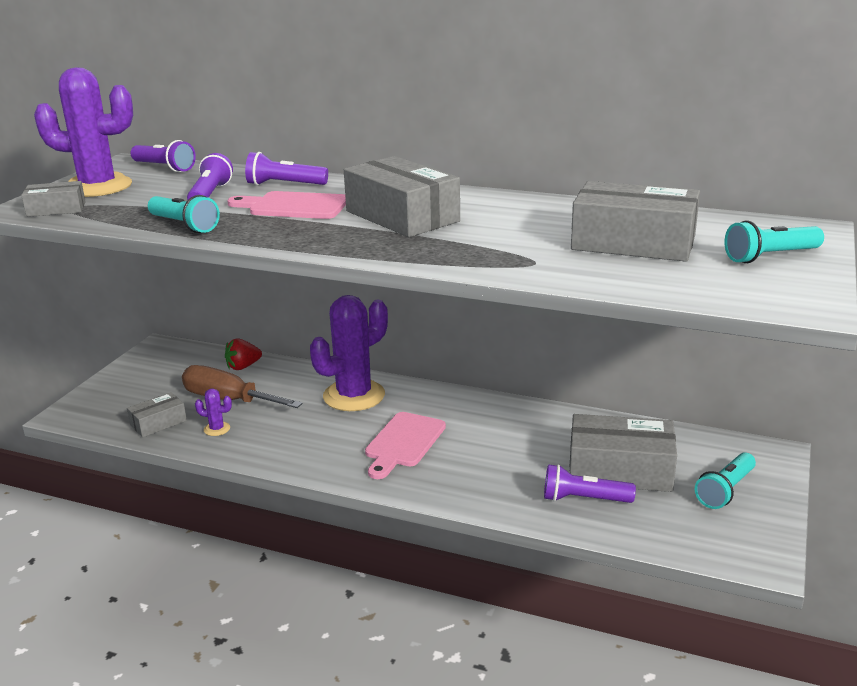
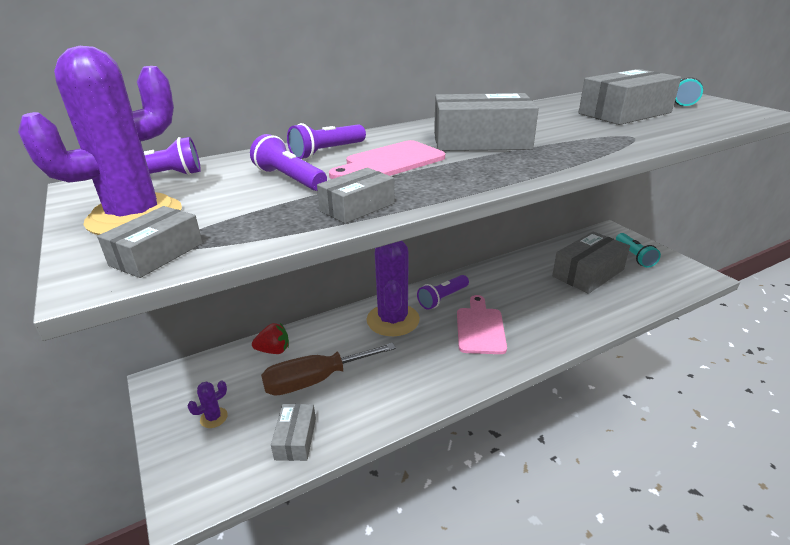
camera: 50 degrees left, 5 degrees up
turquoise flashlight [148,195,220,233] -> grey box [317,168,395,224]
purple cactus [195,388,232,436] -> purple cactus moved to [188,380,228,428]
red strawberry [225,338,262,370] -> red strawberry turned 105 degrees counterclockwise [252,323,289,354]
pink cutting board [365,412,446,479] -> pink cutting board turned 150 degrees counterclockwise [457,295,507,354]
purple flashlight [544,464,636,503] -> purple flashlight moved to [417,275,469,310]

